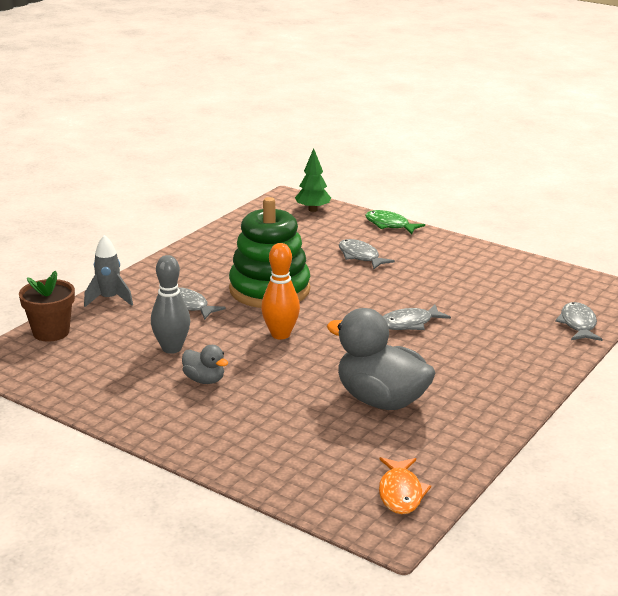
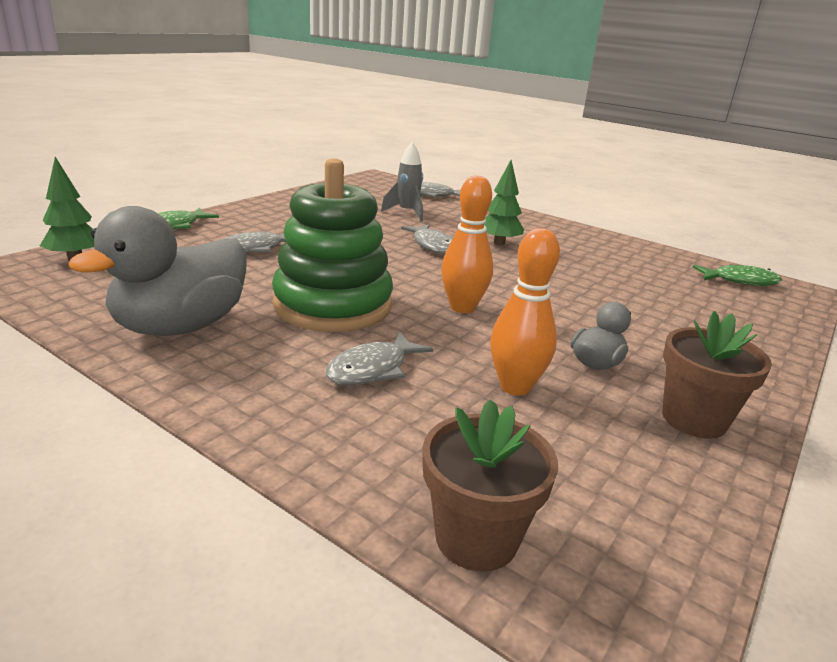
camera: 90 degrees left, 0 degrees up
grey rocket [84,235,133,307] -> grey rocket moved to [381,142,423,221]
grey bowling pin [151,255,190,354] -> orange bowling pin [490,228,560,396]
grey duck [327,308,435,410] -> grey duck moved to [69,206,247,336]
orange fish [379,457,431,514] -> green fish [693,264,782,286]
none -> green tree [484,160,524,246]
none -> brown flower pot [662,311,772,439]

